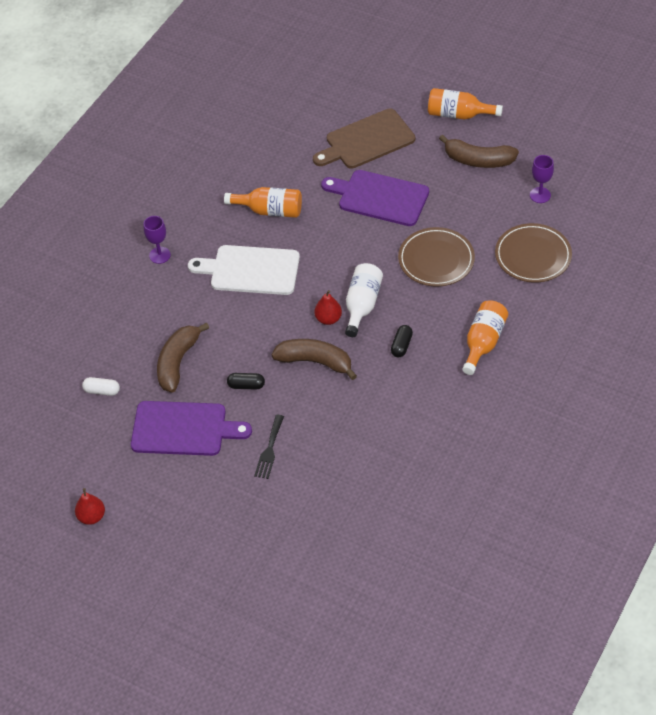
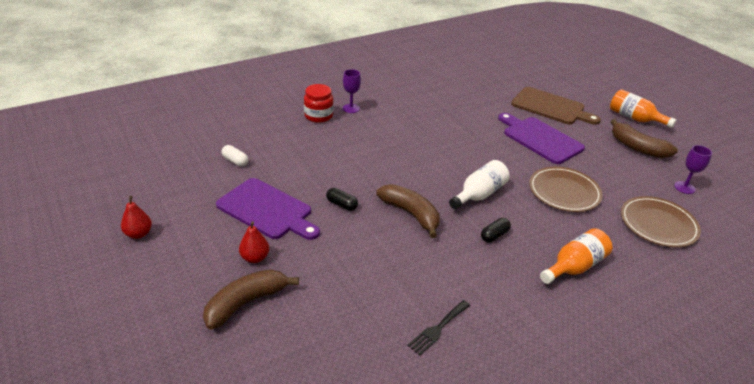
camera: 25 degrees right, 15 degrees down
brown banana [157,322,209,392] -> brown banana moved to [203,269,299,329]
white cutting board [188,245,300,295] -> none
orange bottle [224,187,302,218] -> none
black fork [254,415,284,479] -> black fork moved to [407,300,470,355]
brown cutting board [313,109,415,169] -> brown cutting board turned 150 degrees counterclockwise [511,87,601,125]
red pear [314,290,342,325] -> red pear moved to [239,221,269,263]
none -> red jar [304,84,333,123]

